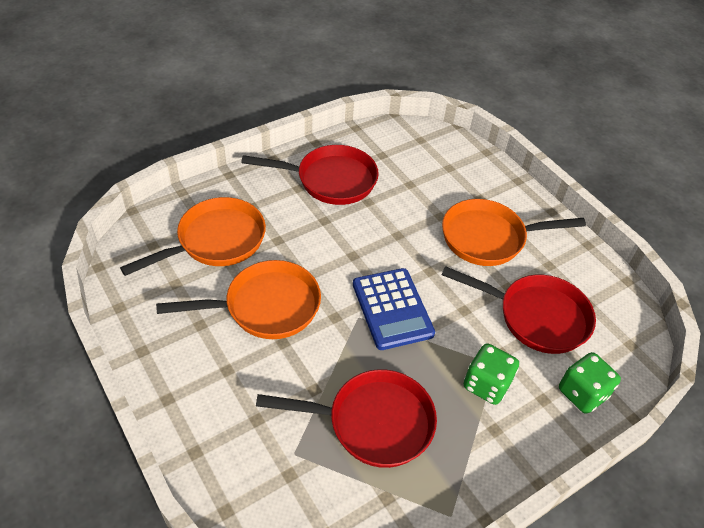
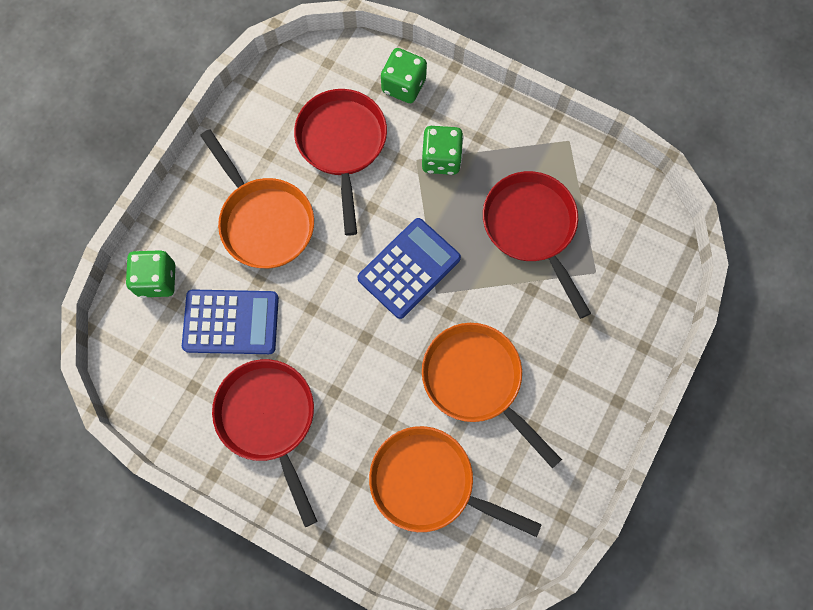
camera: 115 degrees left, 25 degrees up
none -> green dice [126,250,175,298]
none -> blue calculator [182,289,279,354]

